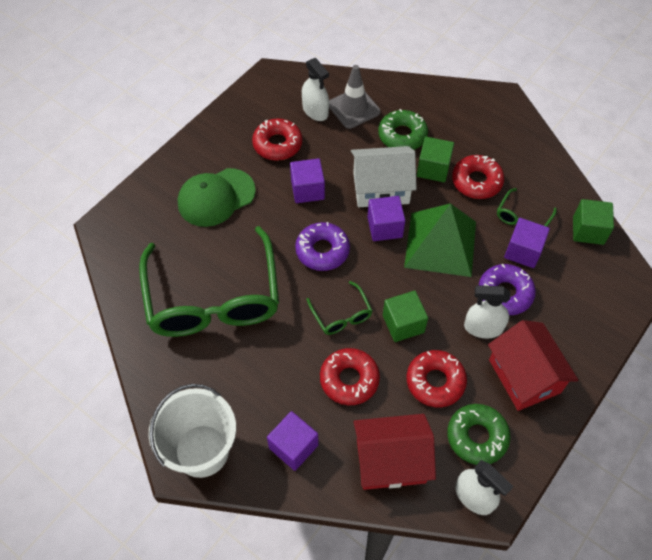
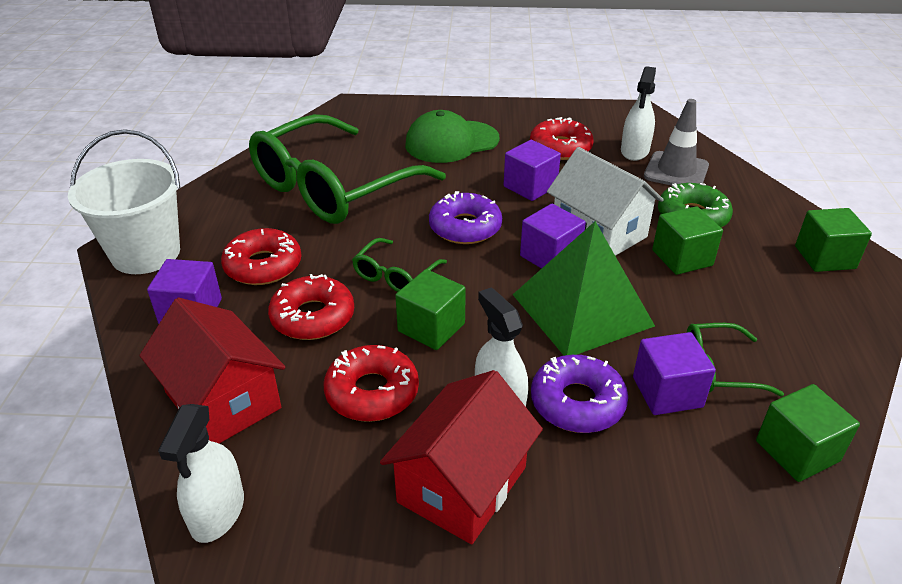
camera: 55 degrees right, 20 degrees down
green cap [178,168,256,227] -> green cap turned 45 degrees counterclockwise [405,110,500,163]
green donut [447,404,511,465] -> none
red donut [452,155,504,199] -> red donut moved to [221,228,302,285]
none -> green cube [795,208,872,272]

